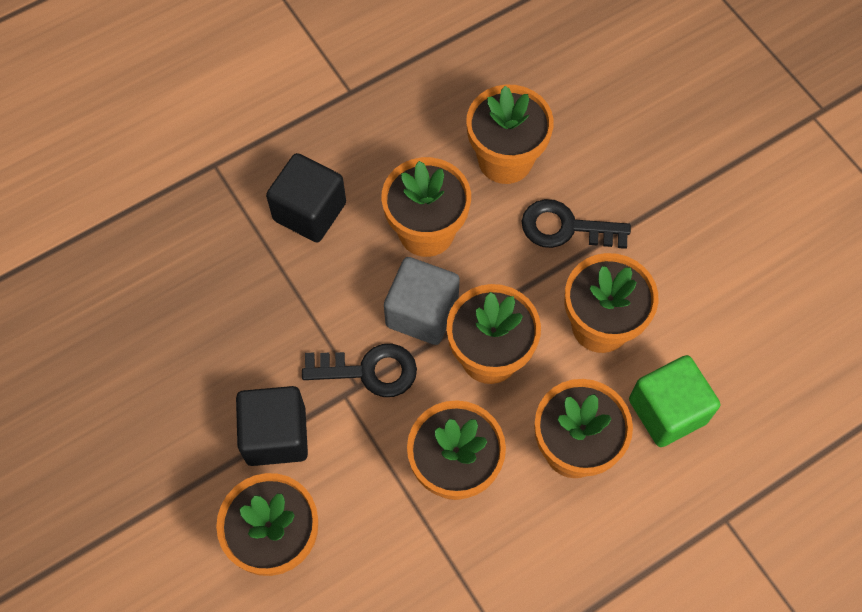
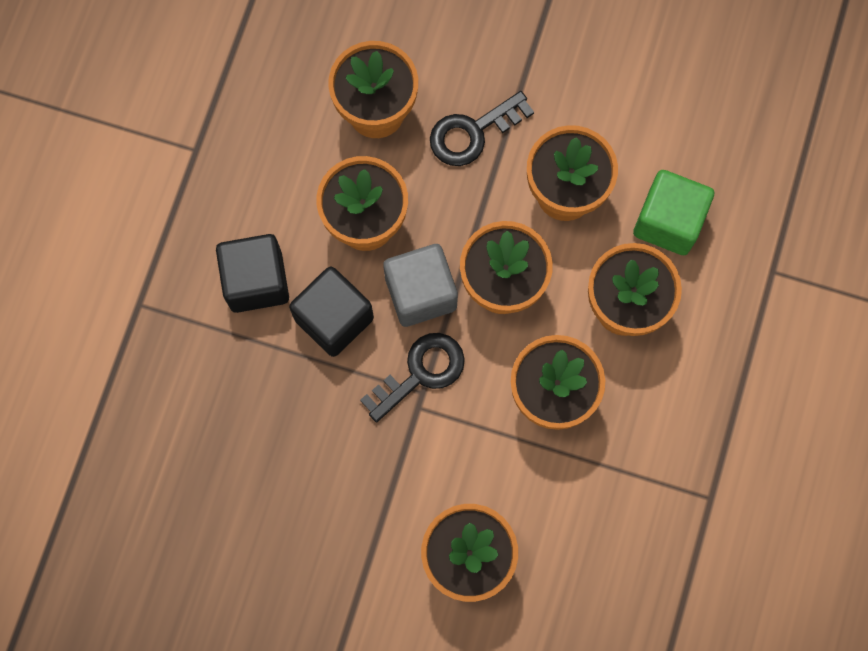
camera: 40 degrees left, 10 degrees up
black cube [236,386,308,466] -> black cube moved to [289,266,374,357]

